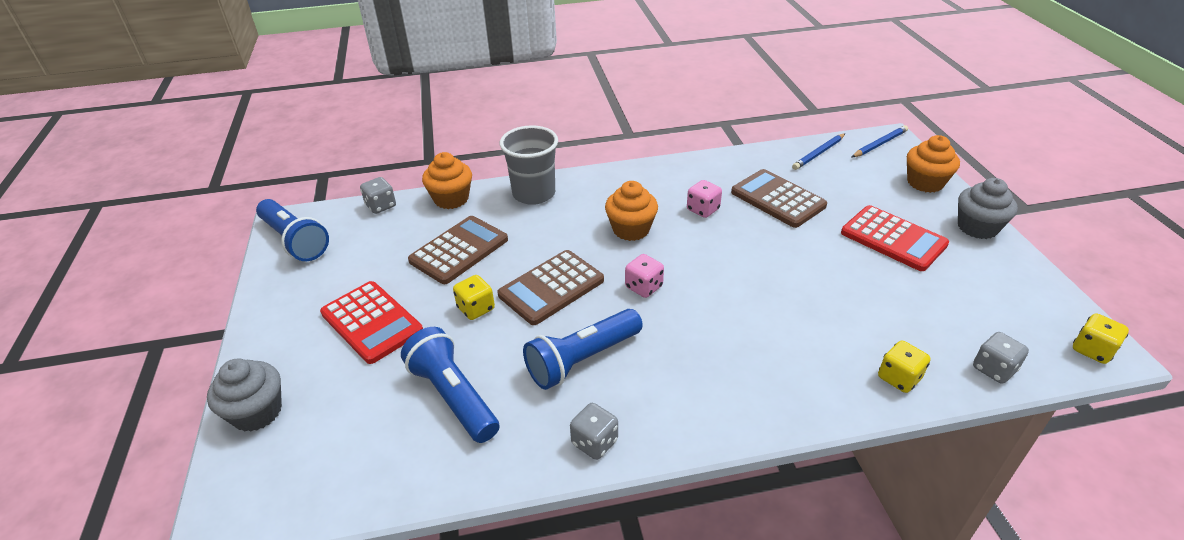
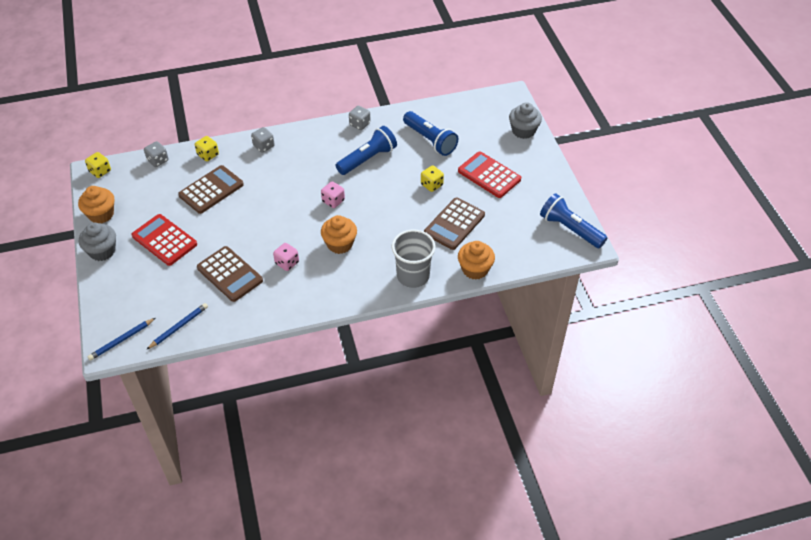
camera: 175 degrees right, 10 degrees up
grey dice [360,177,396,214] -> grey dice moved to [251,127,274,153]
brown calculator [497,250,604,325] -> brown calculator moved to [178,165,244,214]
orange cupcake [907,135,960,193] -> orange cupcake moved to [78,186,115,223]

